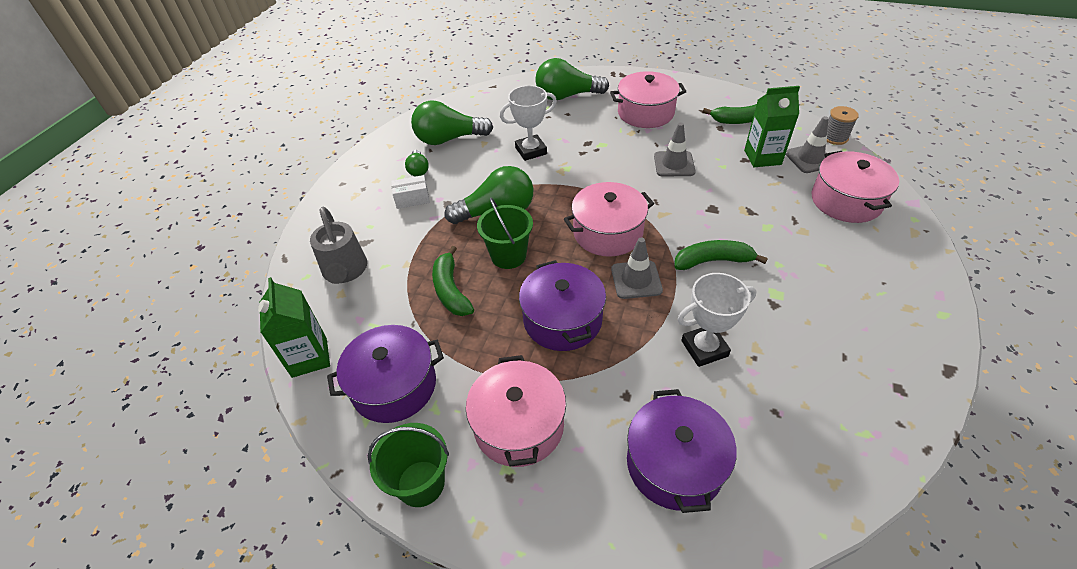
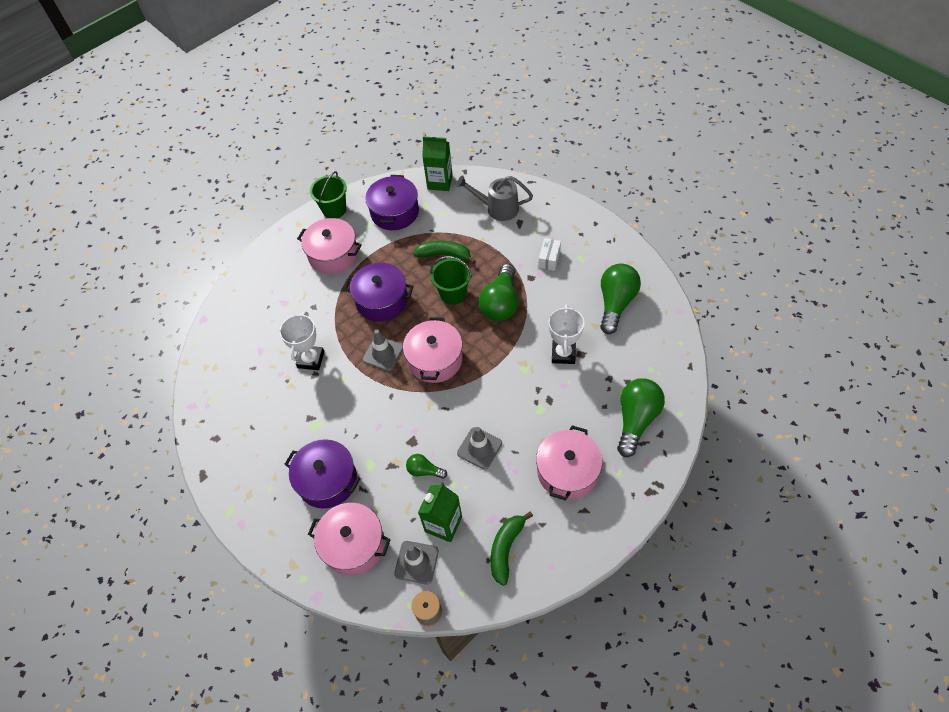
camera: 120 degrees right, 10 degrees up
green light bulb [405,150,429,177] -> green light bulb moved to [406,454,447,479]
purple pot [627,389,737,513] -> purple pot moved to [285,439,361,509]
green banana [674,240,768,270] -> none

